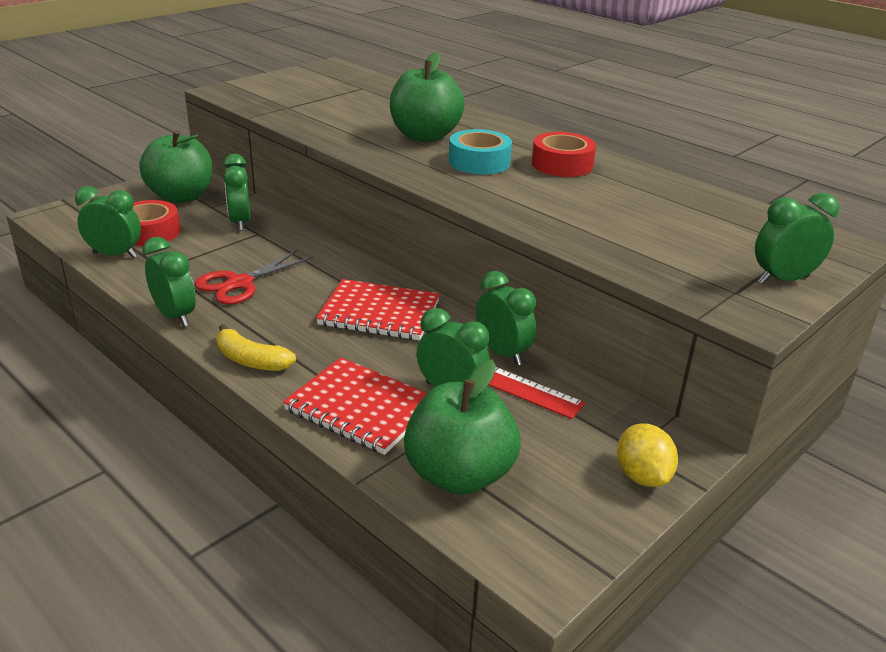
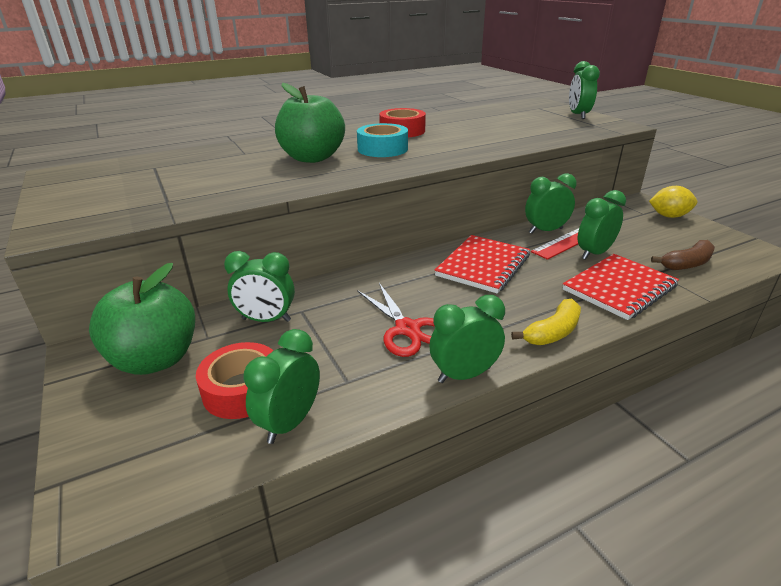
camera: 70 degrees left, 0 degrees up
green apple [404,359,521,495] -> brown banana [651,240,715,270]

